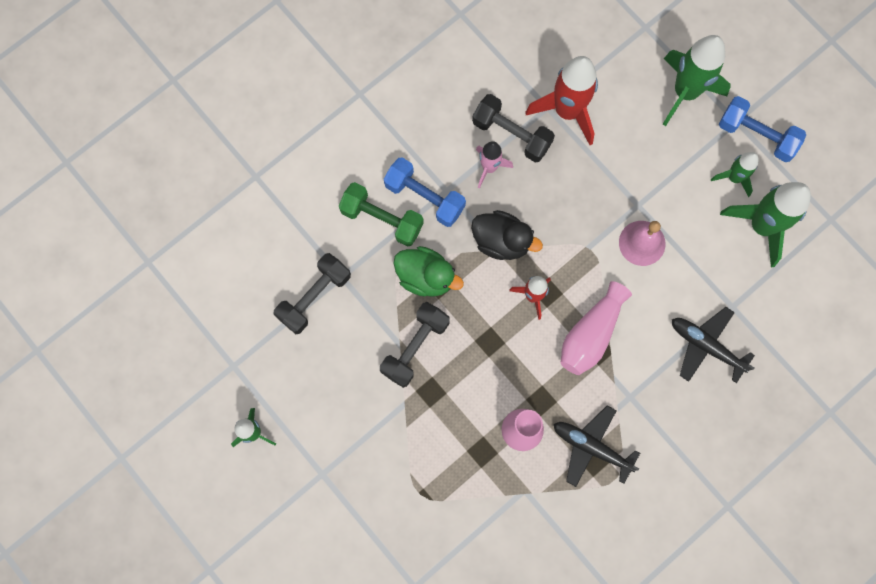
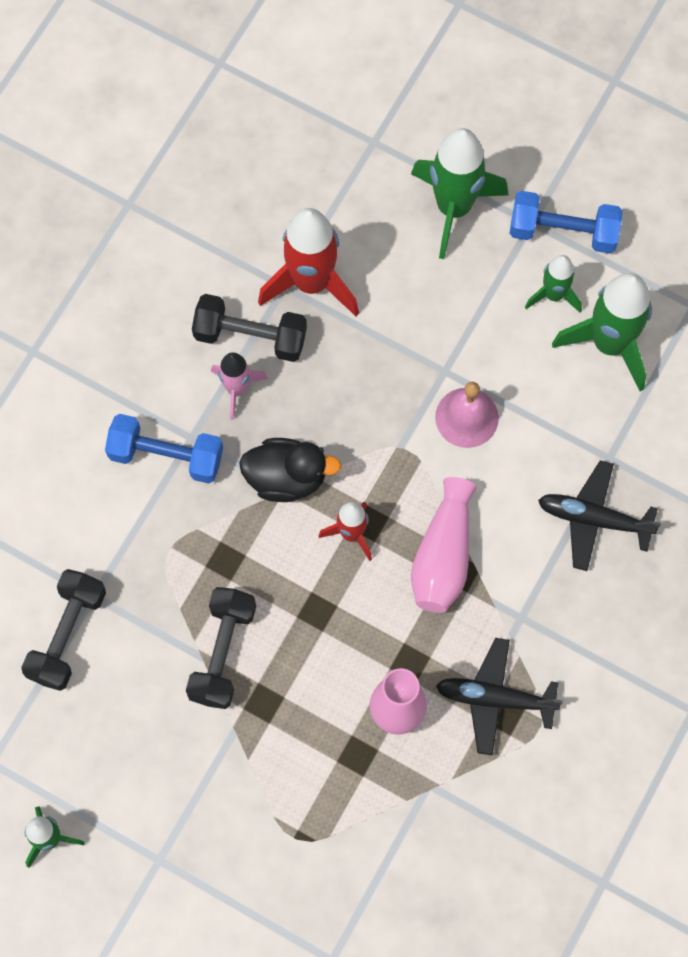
camera: 20 degrees left, 5 degrees down
green dumbbell [339,182,424,247] -> none
green duck [393,246,464,297] -> none

